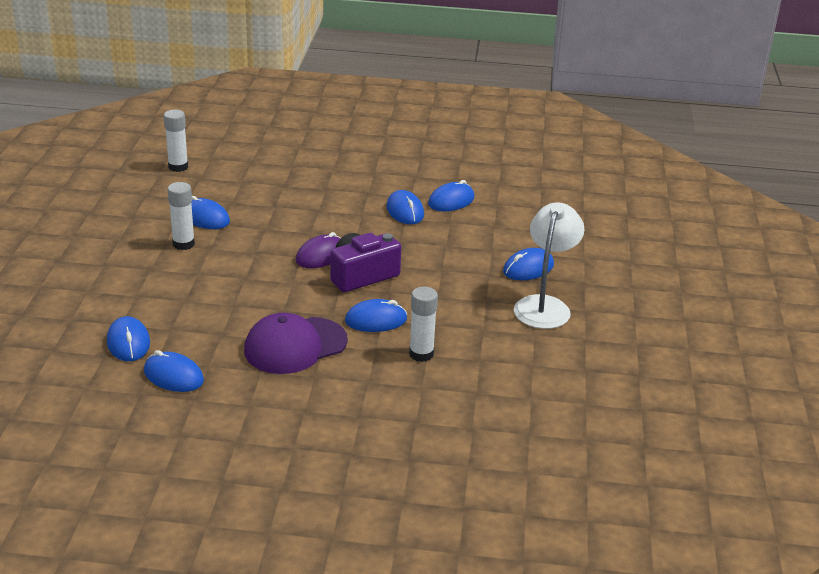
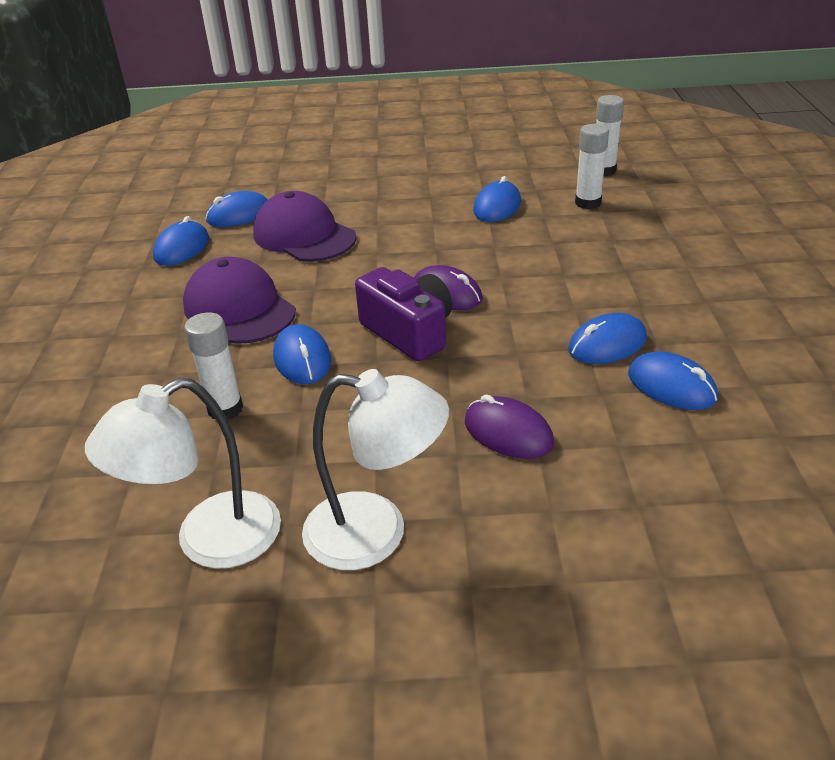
camera: 85 degrees right, 5 degrees up
white glue stick [167,182,195,250] -> white glue stick moved to [575,124,609,209]
blue mouse [503,248,554,280] -> none
none -> white lamp [85,378,281,569]
none -> purple cap [253,191,356,262]
none -> purple mouse [465,395,554,459]

